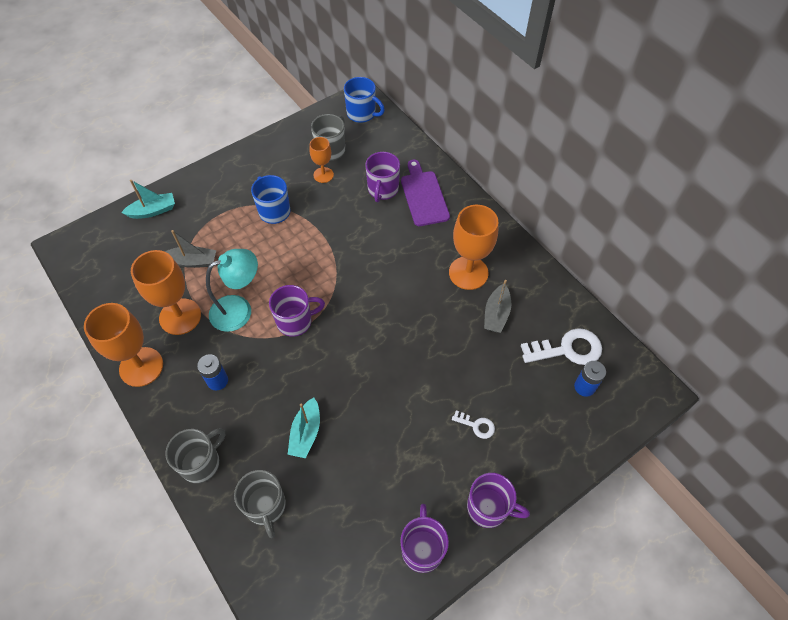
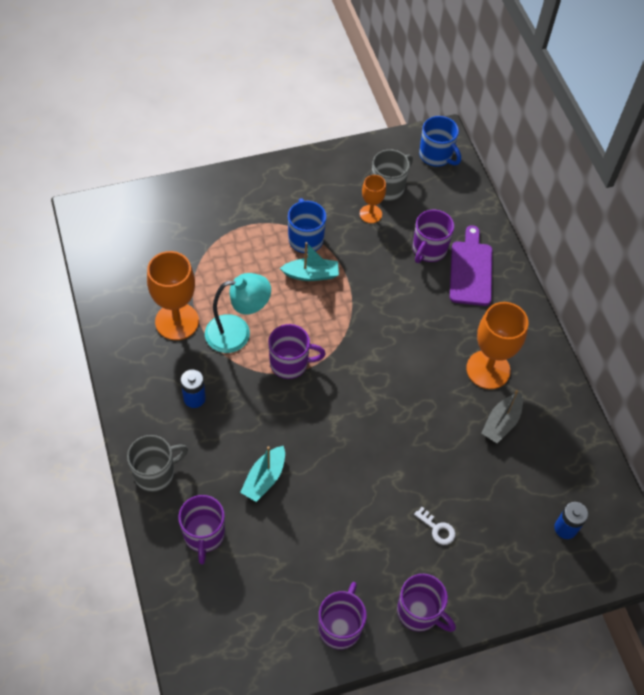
camera: 15 degrees right, 0 degrees up
orange goblet [84,303,163,387] -> none
turquoise boat [121,180,175,219] -> turquoise boat moved to [280,242,339,281]
grey boat [165,230,216,268] -> none
grey mug [234,470,286,538] -> purple mug [178,495,225,565]
white key [521,328,602,365] -> none

